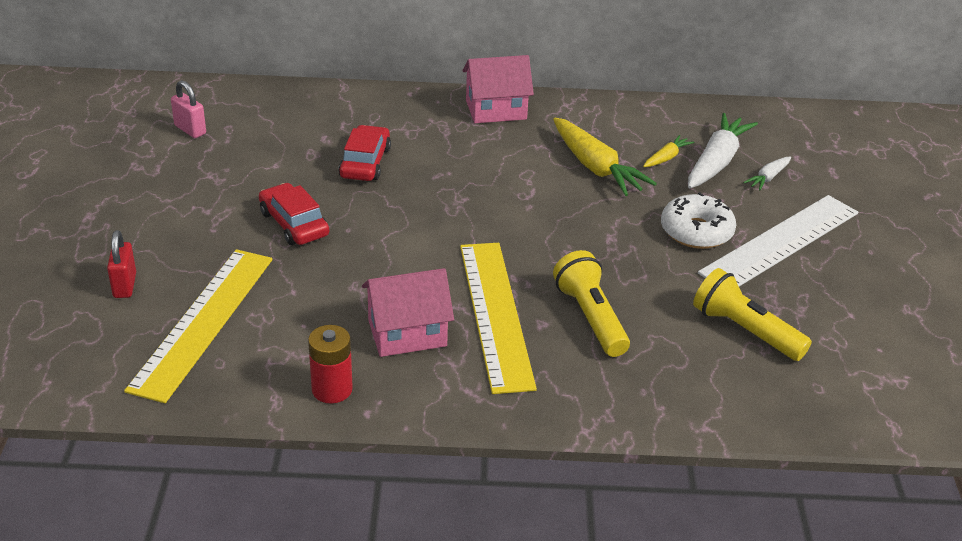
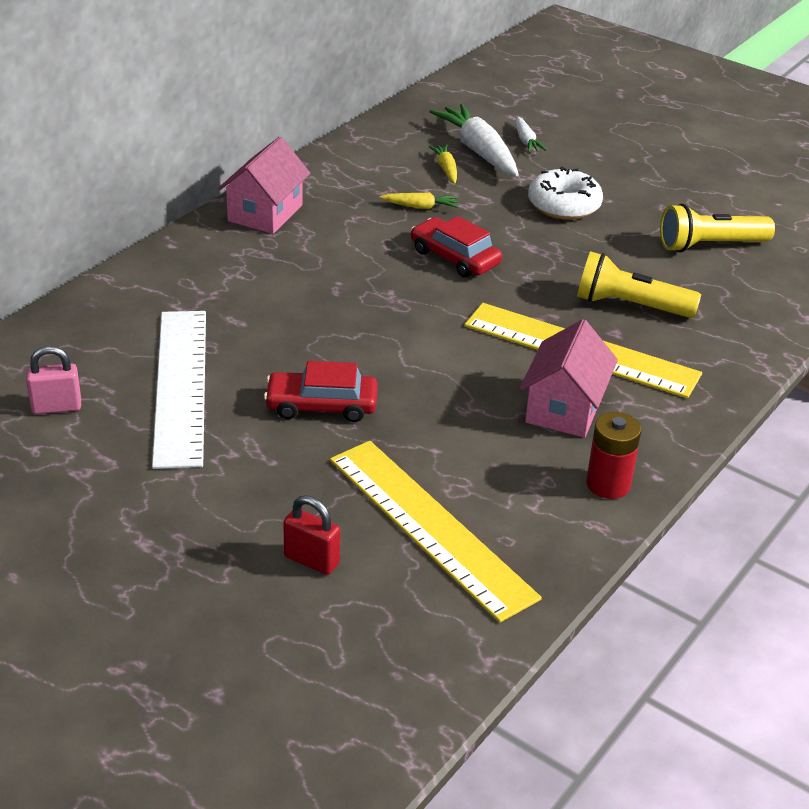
camera: 55 degrees left, 0 degrees up
red car [339,125,391,181] -> red car moved to [411,216,502,278]
yellow carrot [553,118,657,196] -> yellow carrot [380,193,459,209], size x0.50
white ruler [698,195,858,286] -> white ruler moved to [152,311,206,469]

